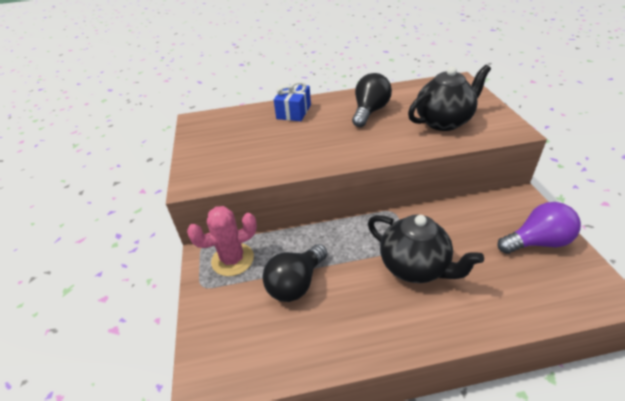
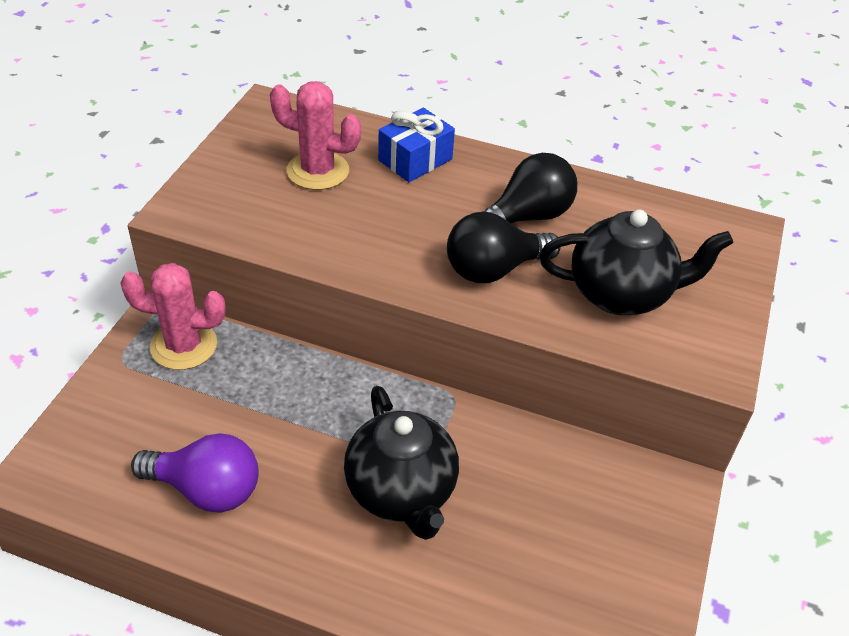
camera: 25 degrees right, 5 degrees up
black light bulb [262,244,327,302] -> black light bulb moved to [447,212,561,283]
purple light bulb [497,202,581,254] -> purple light bulb moved to [131,433,259,513]
none -> pink cactus [270,81,361,190]

